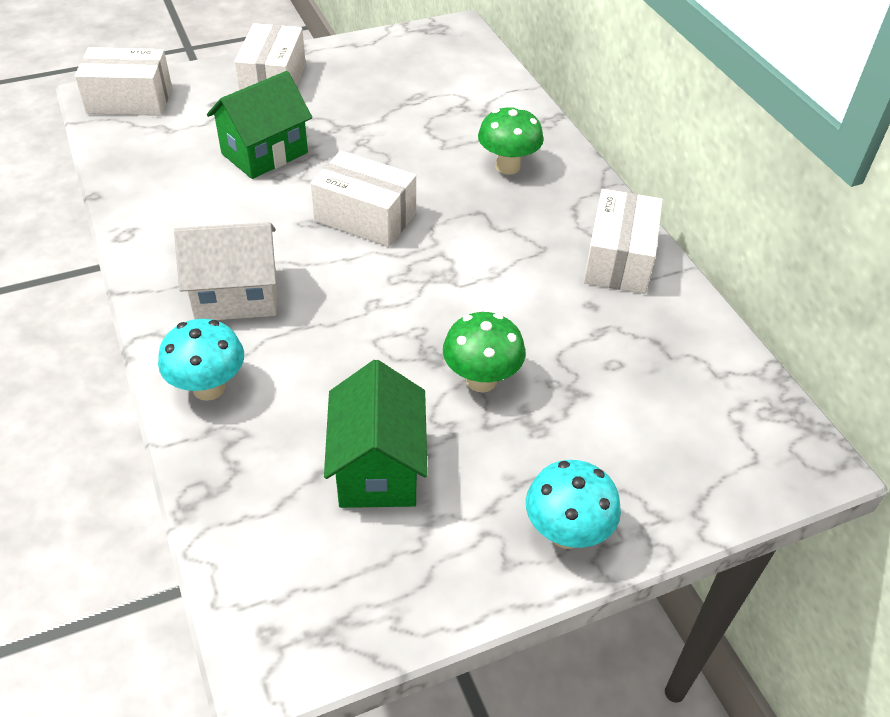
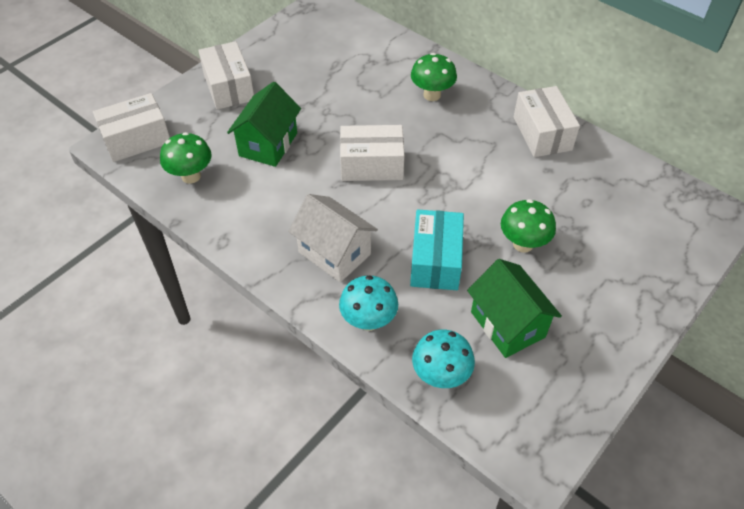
camera: 25 degrees left, 5 degrees up
white house [174,222,277,320] -> white house turned 75 degrees clockwise [289,194,378,282]
turquoise mushroom [526,460,621,549] -> turquoise mushroom moved to [412,330,475,388]
none -> green mushroom [160,132,212,183]
none -> turquoise box [410,209,464,290]

